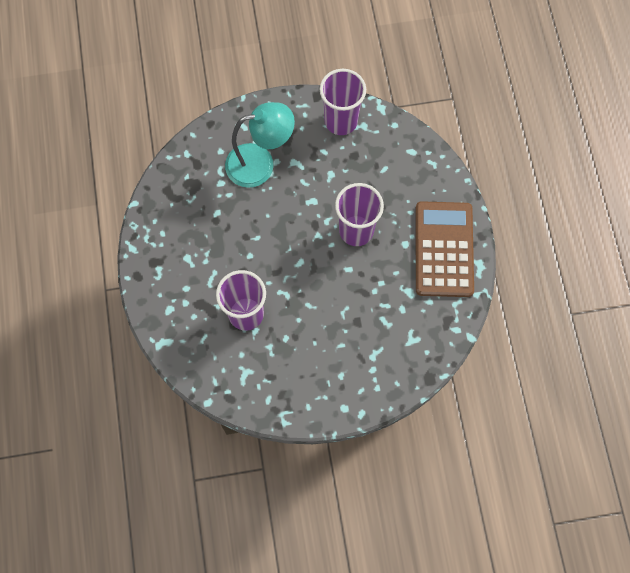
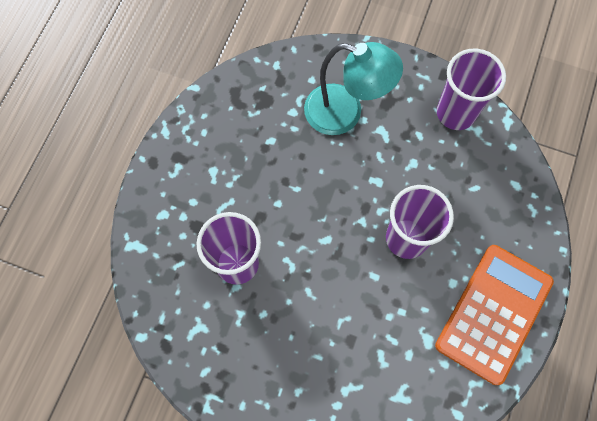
camera: 30 degrees right, 0 degrees up
brown calculator [416,201,474,297] -> orange calculator [435,245,554,385]

